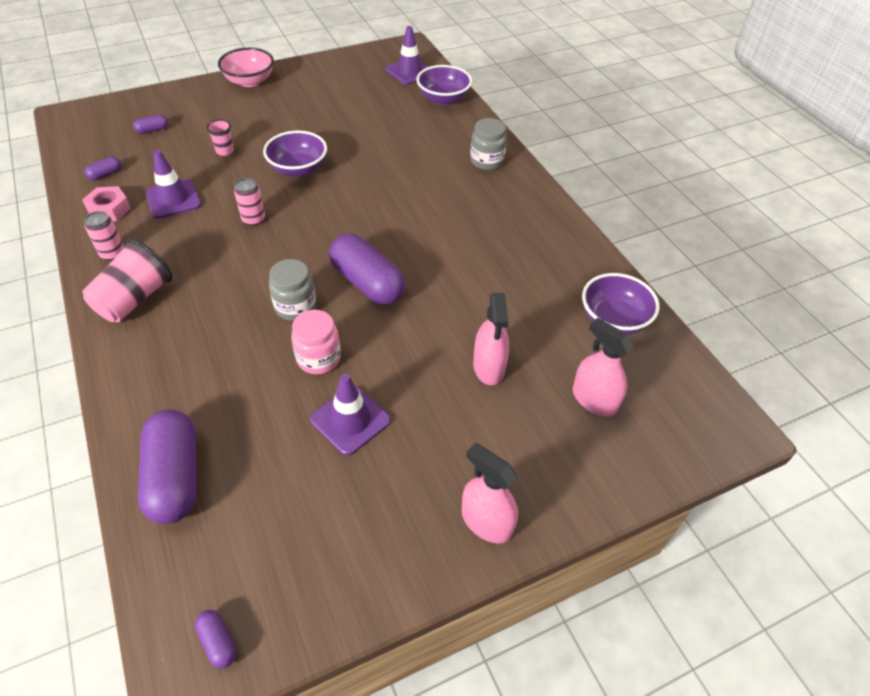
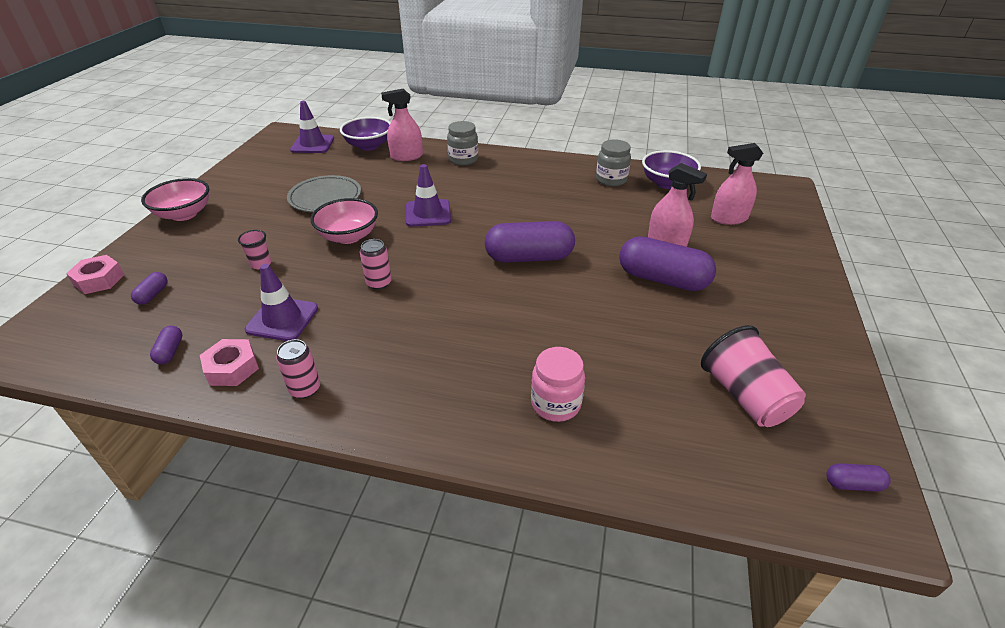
camera: 50 degrees left, 10 degrees down
pink cup [82,239,172,322] -> pink cup moved to [701,325,806,427]
purple capsule [138,409,197,524] -> purple capsule moved to [619,236,716,291]
purple bowl [263,130,327,177] -> pink bowl [310,198,378,244]
grey jar [269,259,316,321] -> grey jar moved to [596,139,631,186]
pink jar [291,310,341,374] -> pink jar moved to [531,347,585,422]
purple traffic cone [310,374,391,456] -> purple traffic cone moved to [406,164,451,227]
pink spray bottle [462,443,518,544] -> pink spray bottle moved to [381,89,423,161]
none -> pink nut [66,255,124,294]
none -> grey plate [287,175,361,212]

